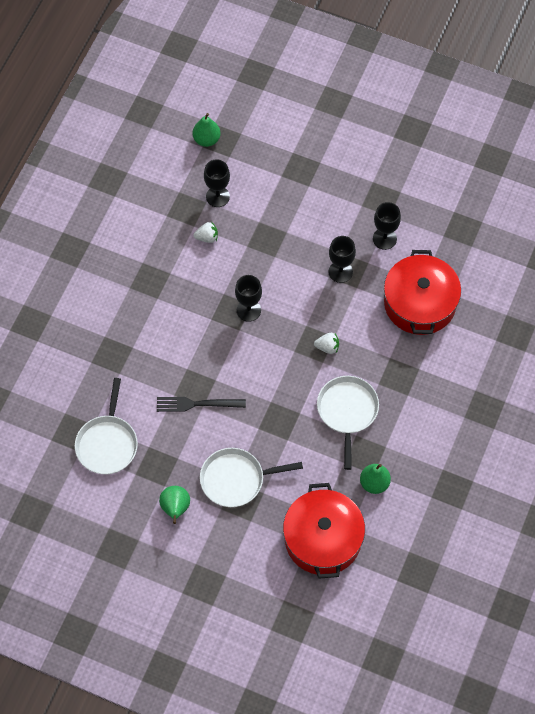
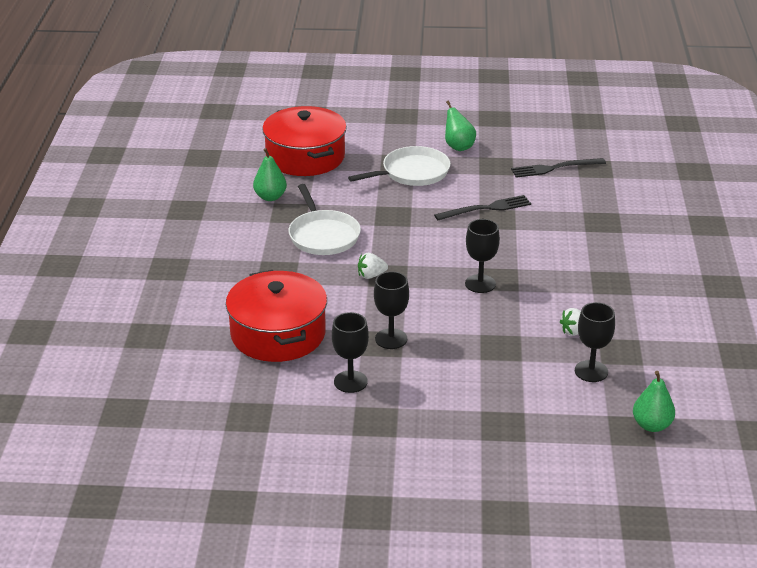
camera: 160 degrees right, 30 degrees down
white pan [75,378,138,474] -> black fork [511,158,606,178]

